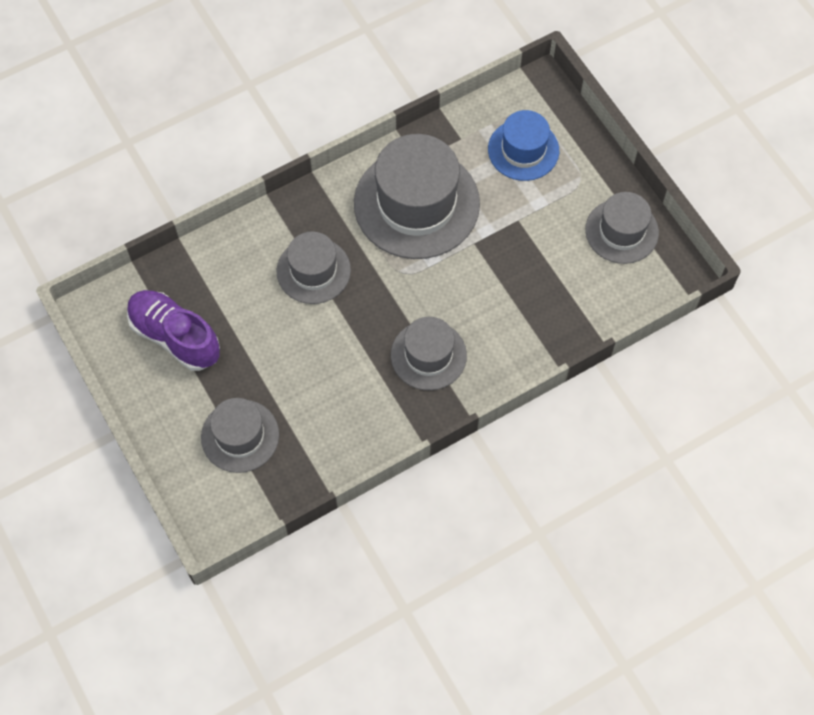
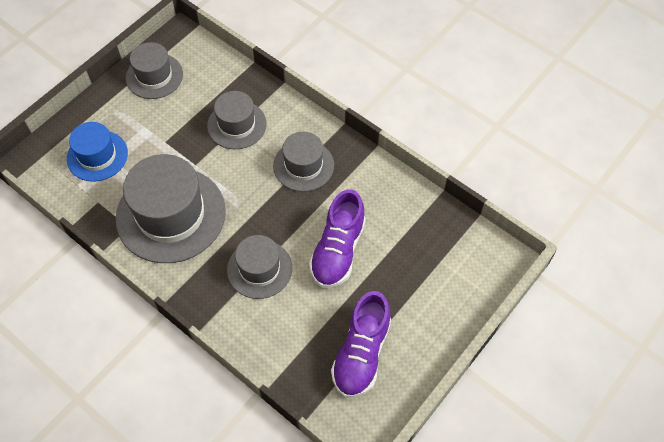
camera: 110 degrees left, 5 degrees down
grey hat [201,398,279,473] -> grey hat moved to [207,91,266,149]
none -> purple shoe [309,189,366,288]

